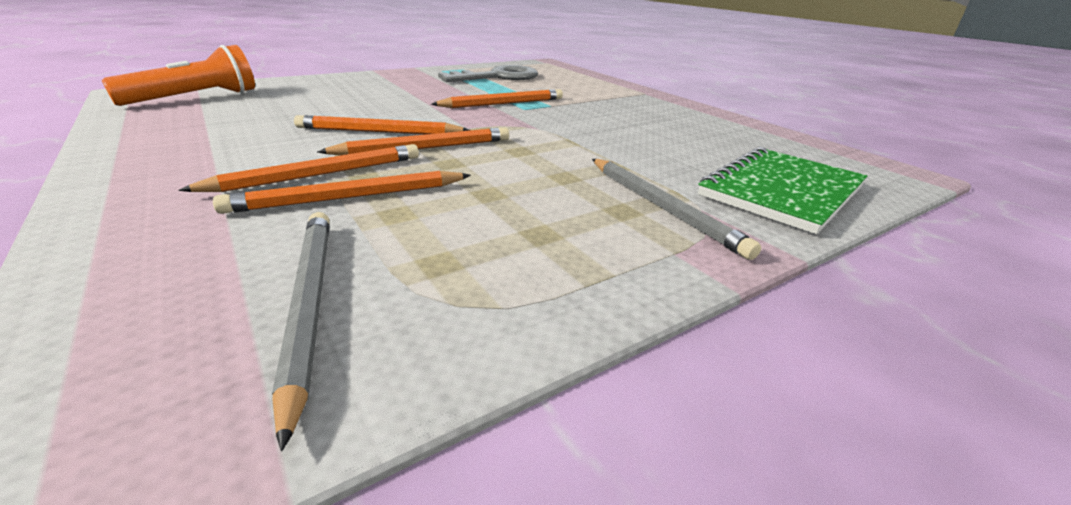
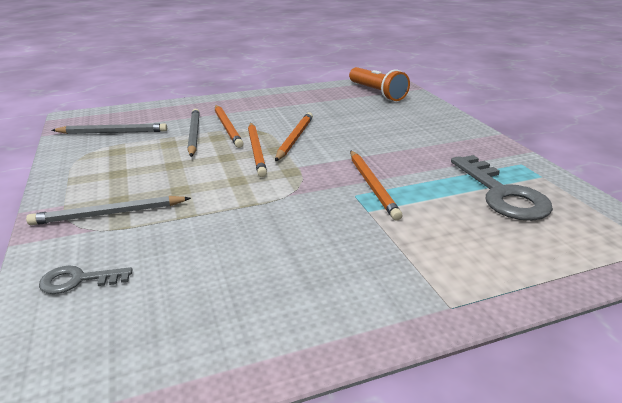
camera: 105 degrees right, 0 degrees up
orange pencil [213,171,471,214] -> grey pencil [187,109,200,157]
green notebook [698,147,867,234] -> grey key [39,265,133,294]

